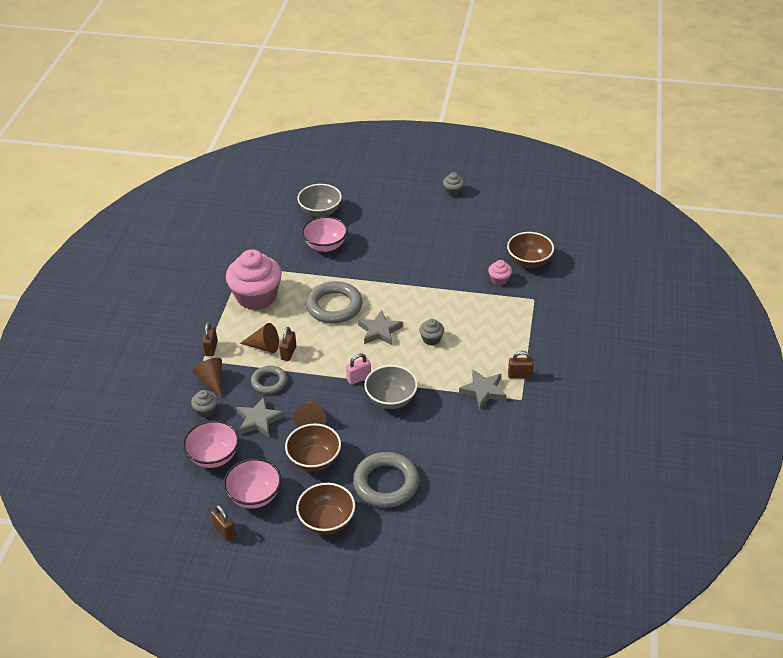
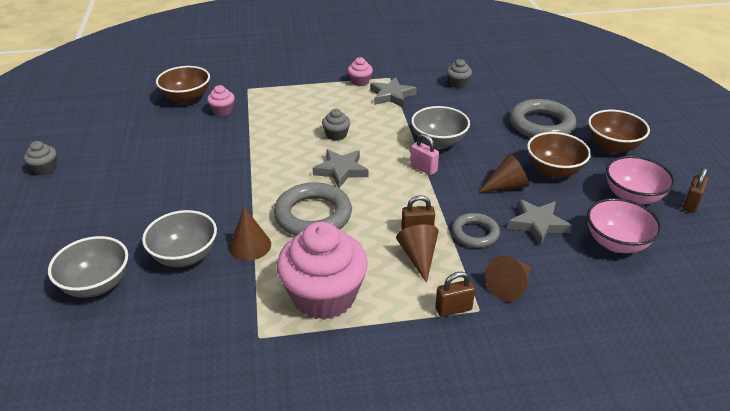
camera: 110 degrees left, 5 degrees down
grey cupcake [191,390,218,418] -> grey cupcake moved to [447,59,472,88]
pink bowl [302,216,348,252] -> grey bowl [142,210,217,267]
brown padlock [508,351,534,379] -> pink cupcake [348,57,373,86]
none -> brown cone [229,207,271,261]

